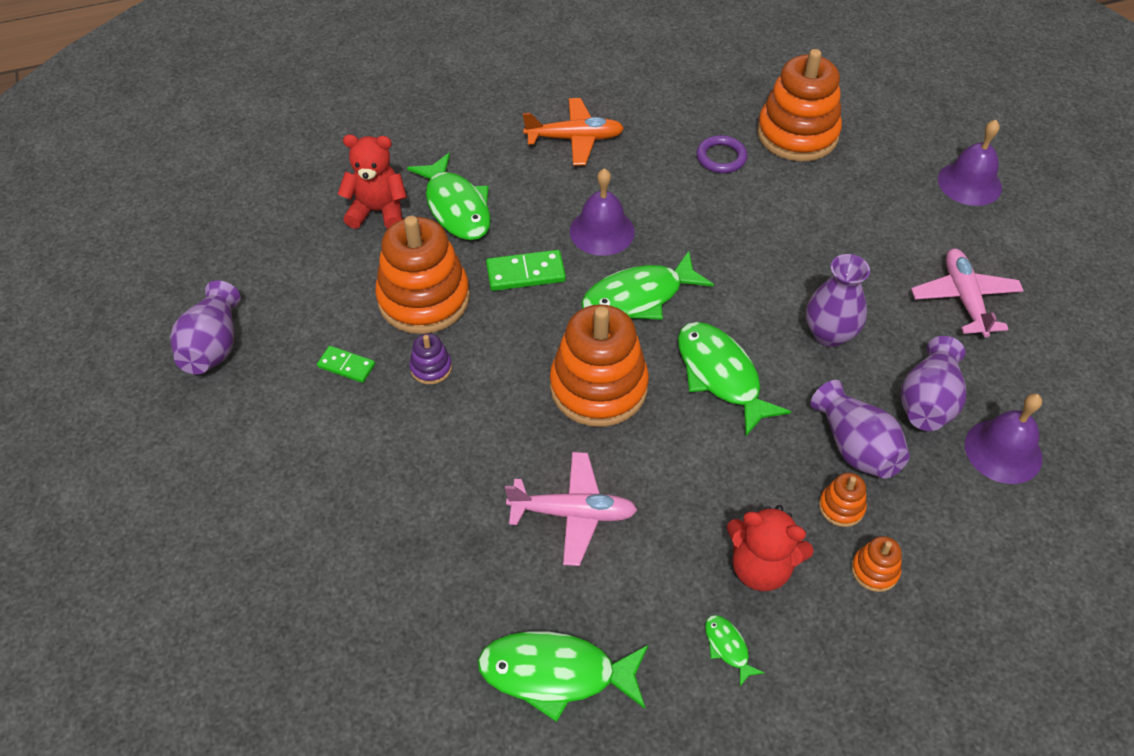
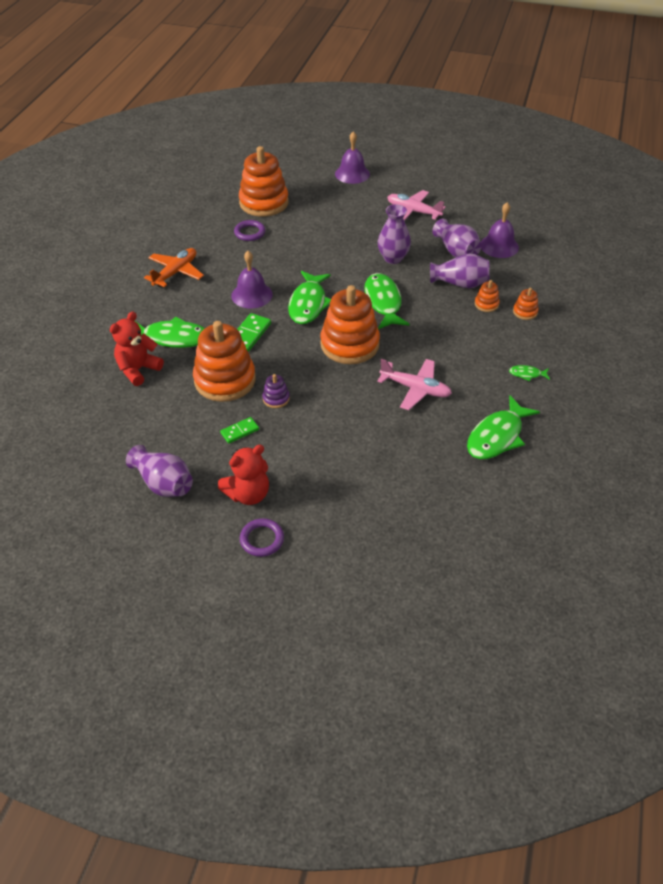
camera: 55 degrees left, 5 degrees down
pink plane [505,452,637,566] -> pink plane turned 75 degrees clockwise [377,359,452,410]
green fish [678,322,791,437] -> green fish turned 75 degrees clockwise [364,273,410,329]
red teddy bear [727,505,814,591] -> red teddy bear moved to [218,444,269,505]
none -> purple ring [240,518,284,557]

